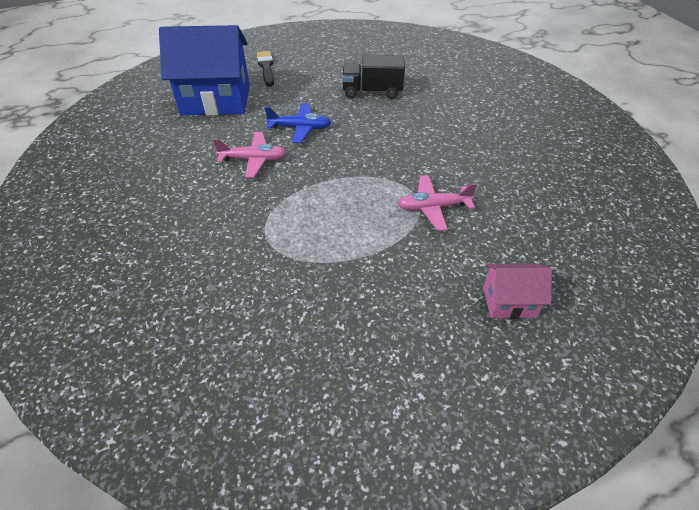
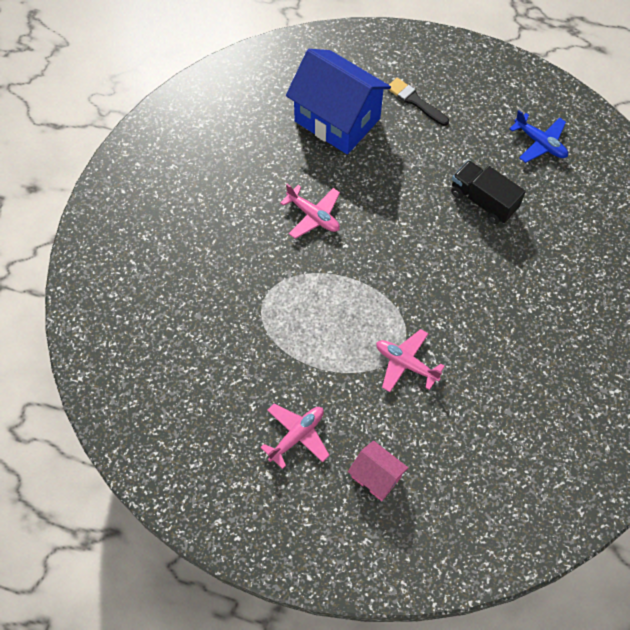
camera: 40 degrees right, 15 degrees up
black brush [257,51,274,87] -> black brush turned 75 degrees counterclockwise [388,78,449,126]
blue plane [264,103,331,143] -> blue plane moved to [510,110,568,163]
none -> pink plane [260,404,330,469]

